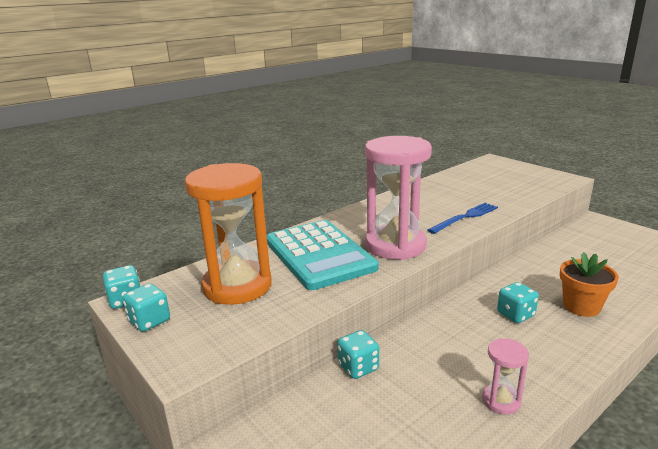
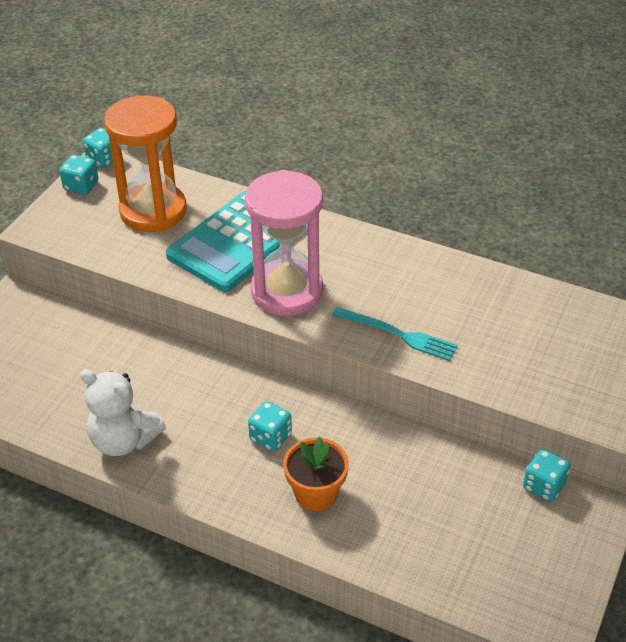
camera: 65 degrees right, 20 degrees up
turquoise dice [337,330,379,379] -> turquoise dice moved to [523,449,570,502]
blue fork [428,203,498,234] -> turquoise fork [332,307,458,361]
pink hourglass [482,338,529,415] -> white teddy bear [80,369,166,456]

